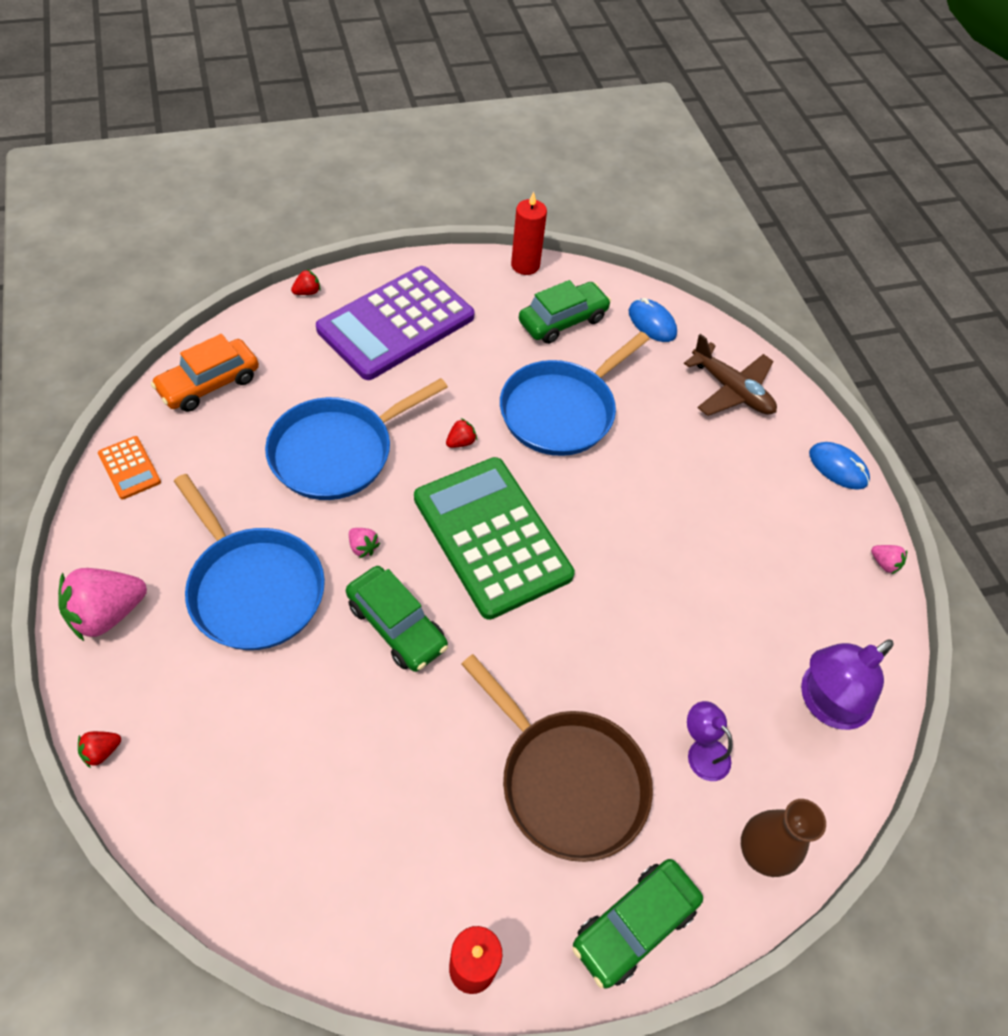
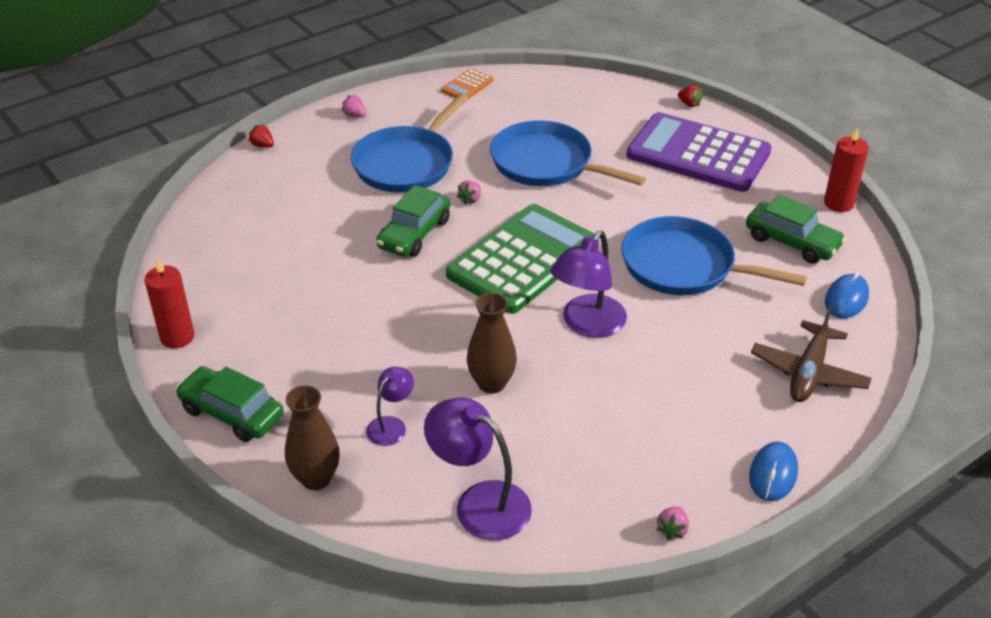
camera: 75 degrees right, 15 degrees down
pink strawberry [58,568,147,641] -> pink strawberry [341,95,366,117], size x0.46
orange car [151,334,259,412] -> none
red strawberry [446,418,477,448] -> none
brown pan [461,654,653,862] -> none
none -> brown vase [467,293,517,394]
none -> purple lamp [550,231,627,338]

